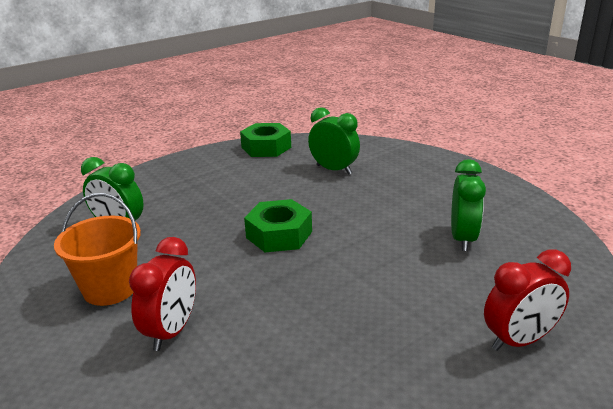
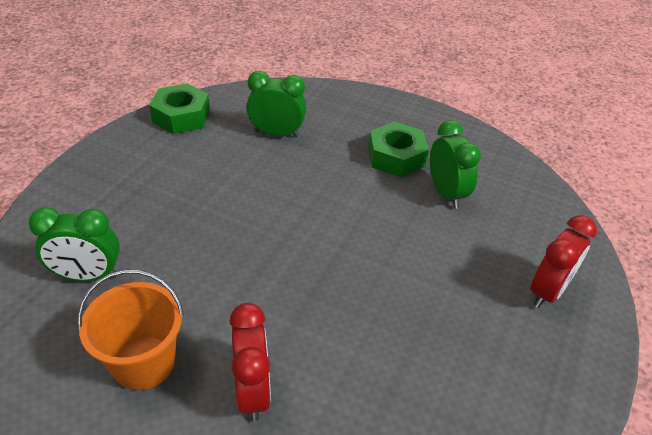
camera: 30 degrees left, 15 degrees up
green nut [244,199,312,252] -> green nut moved to [368,121,429,177]

